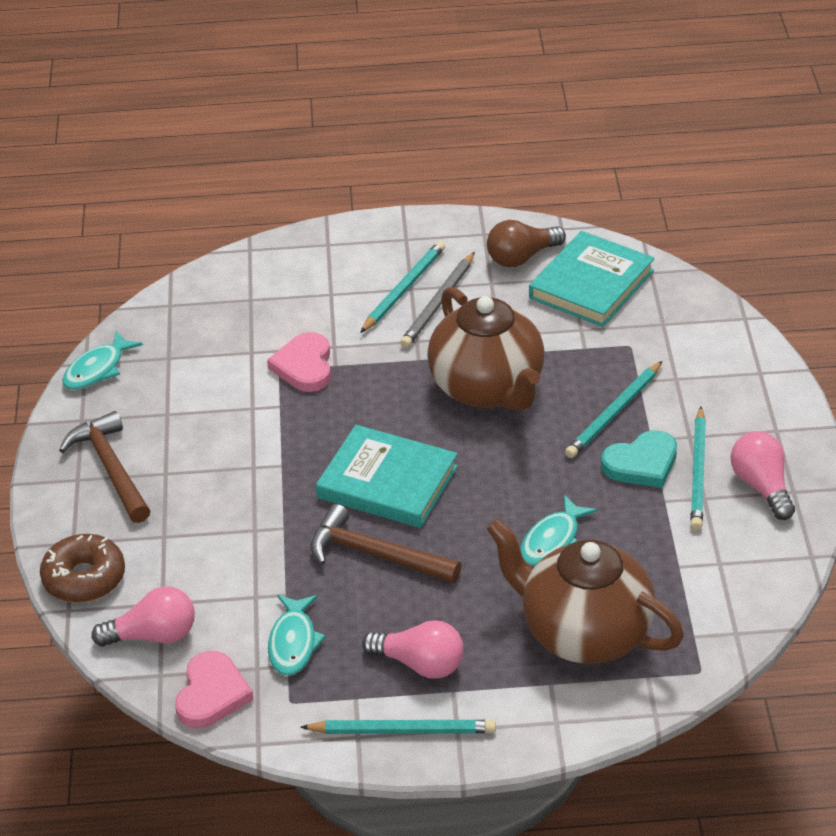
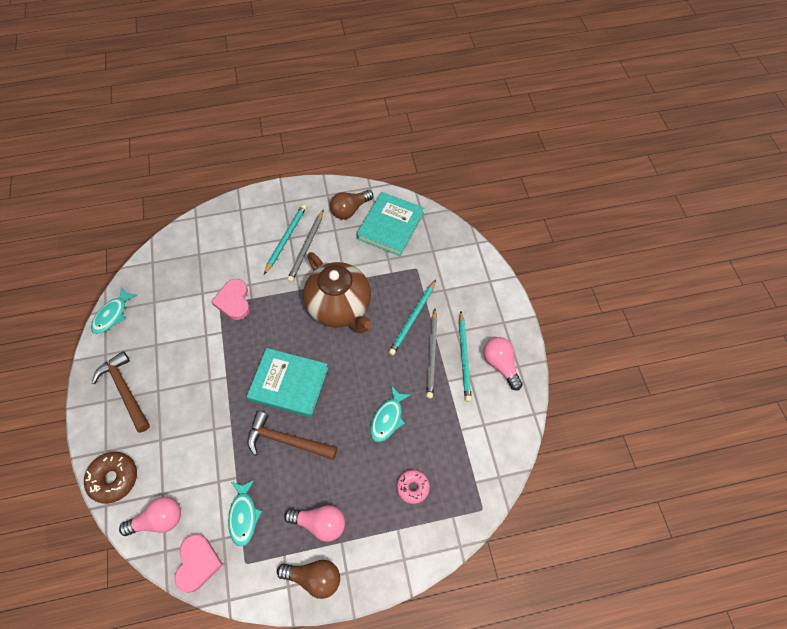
camera: 10 degrees left, 20 degrees up
turquoise pencil [300,720,496,734] -> brown light bulb [277,560,340,599]
brown teapot [486,519,684,664] -> pink donut [396,470,430,504]
turquoise heart [601,430,677,488] -> grey pencil [426,309,437,399]

